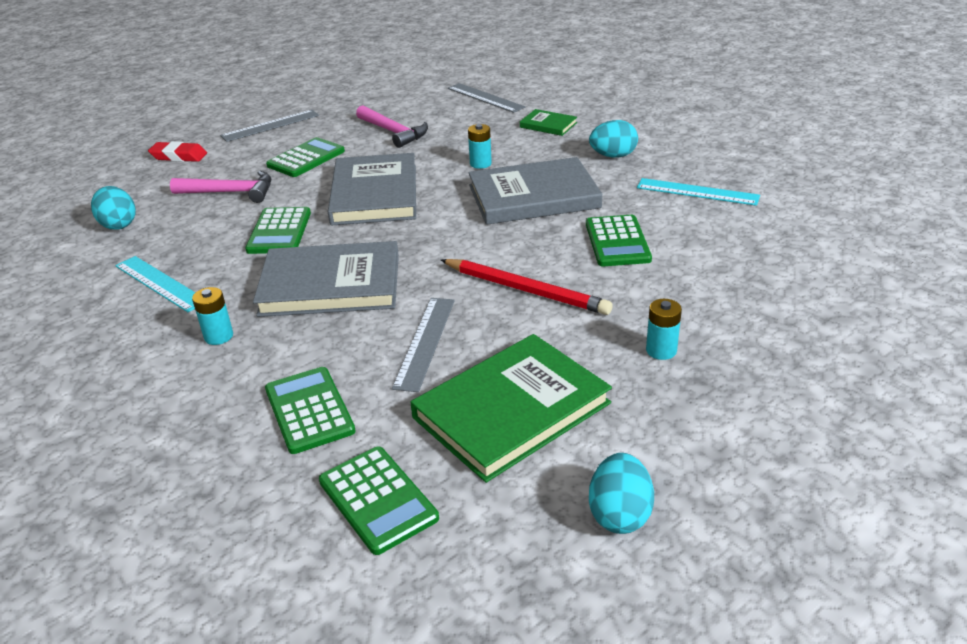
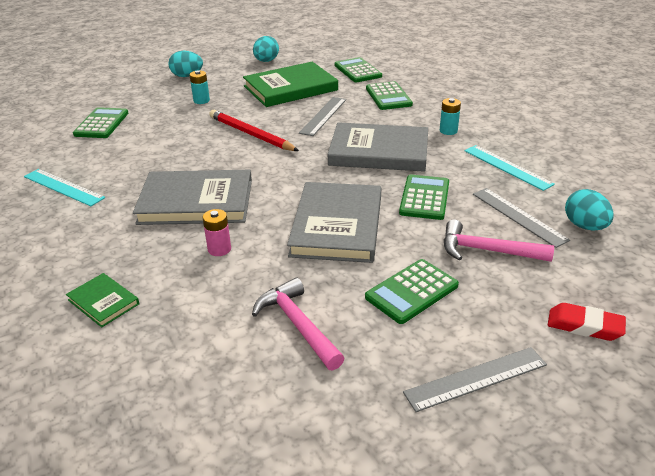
camera: 170 degrees left, 0 degrees up
grey ruler [448,83,525,113] -> grey ruler moved to [473,188,570,248]
turquoise battery [468,124,492,169] -> pink battery [203,209,231,256]
green calculator [586,215,652,266] -> green calculator moved to [73,107,128,138]
turquoise egg [589,120,638,158] -> turquoise egg moved to [168,51,203,77]

